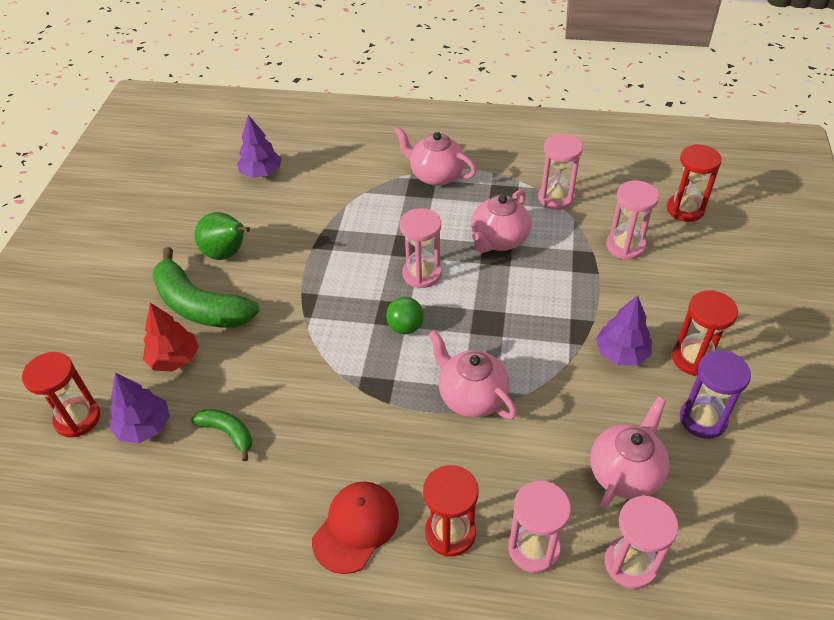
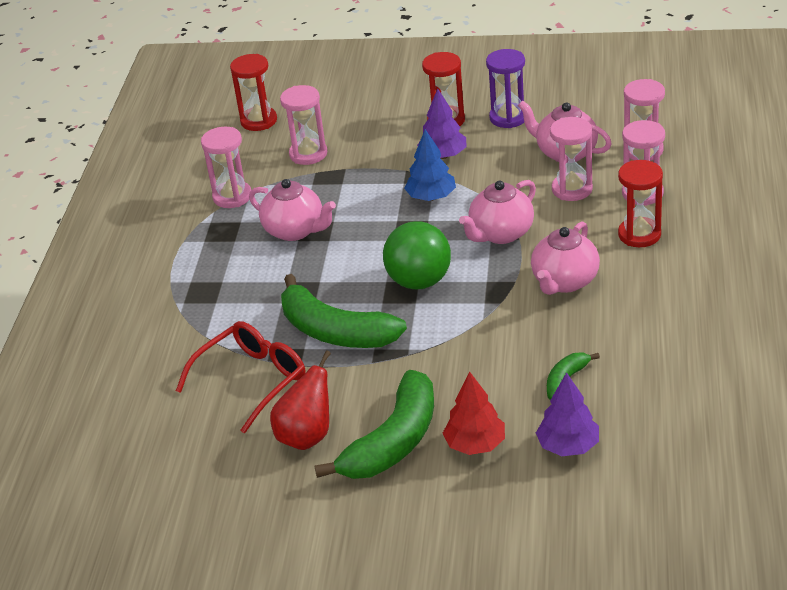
camera: 90 degrees left, 10 degrees down
red hourglass [22,352,100,438] -> none
green pear [195,212,250,260] -> red pear [270,350,331,450]
purple tree [237,115,281,178] -> none
red cap [312,482,399,574] -> none
green ball [386,297,424,334] -> green ball [383,221,451,289], size x1.75
pink teapot [394,127,476,186] -> pink teapot moved to [531,221,600,295]
pink hourglass [399,208,442,288] -> pink hourglass moved to [550,117,593,201]
none -> red glasses [176,321,305,434]
none -> green banana [281,274,407,348]
none -> blue tree [404,129,456,201]

